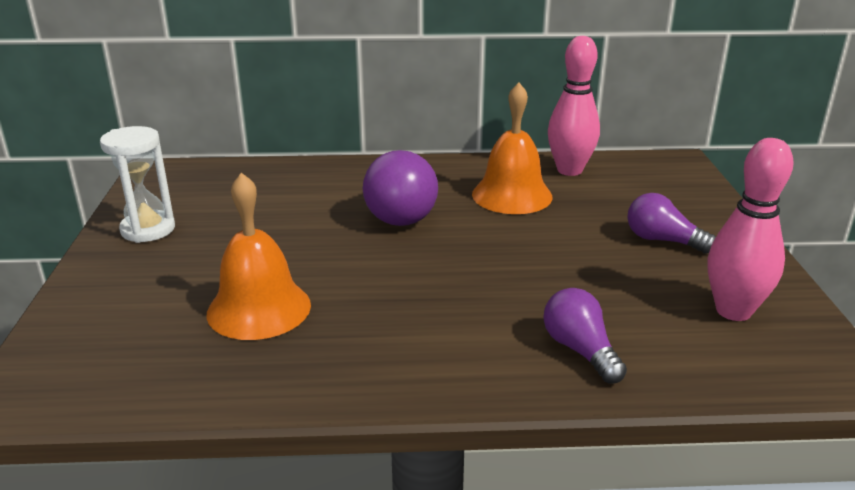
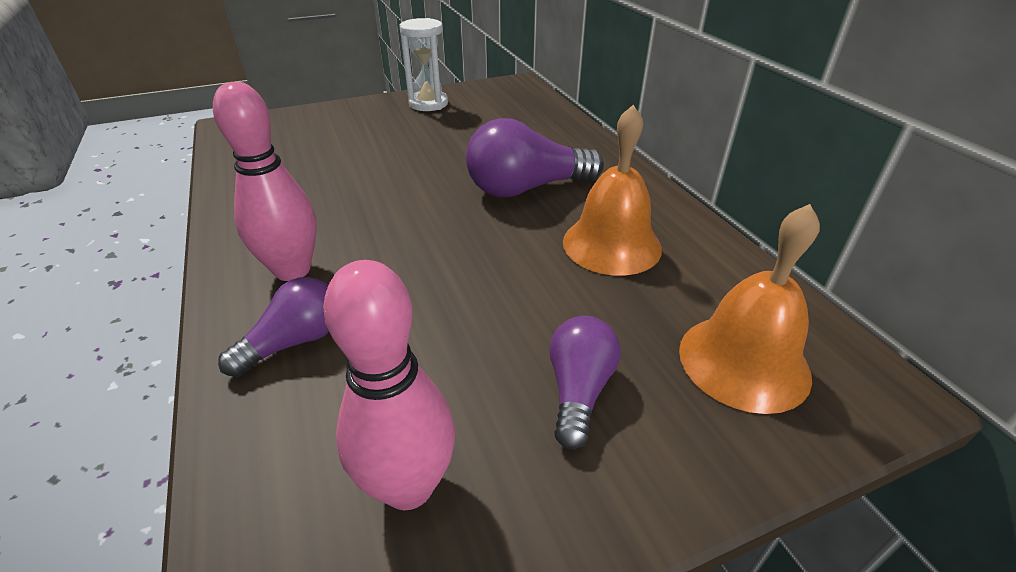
camera: 70 degrees right, 10 degrees up
orange bell [206,173,311,340] -> orange bell moved to [679,204,820,414]
pink bowling pin [548,36,600,176] -> pink bowling pin moved to [213,82,317,281]

